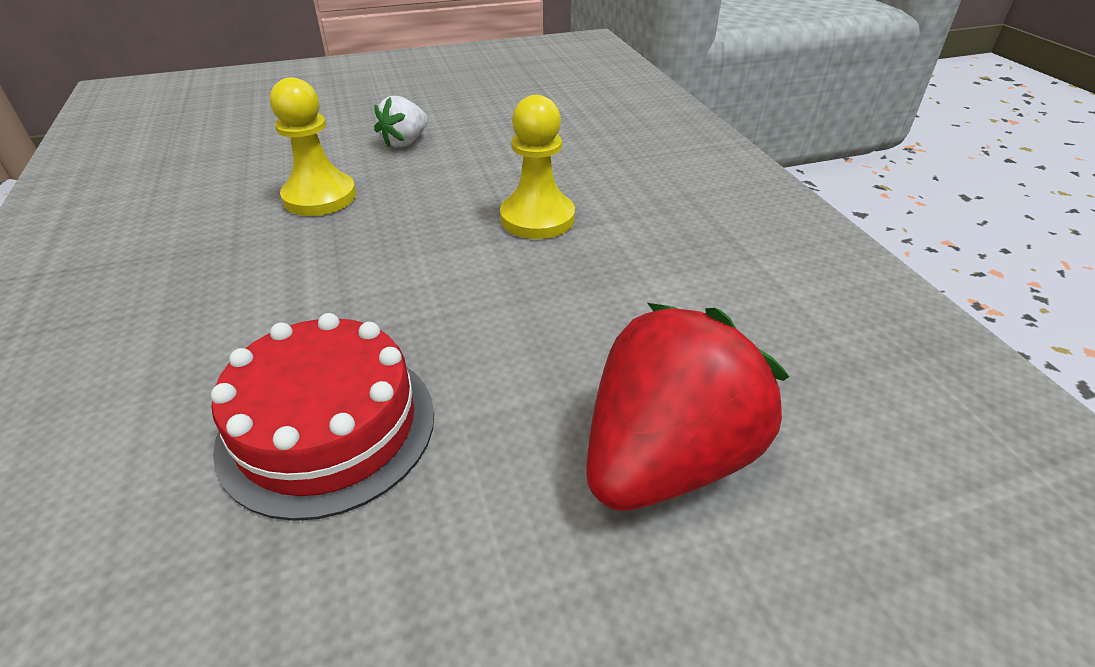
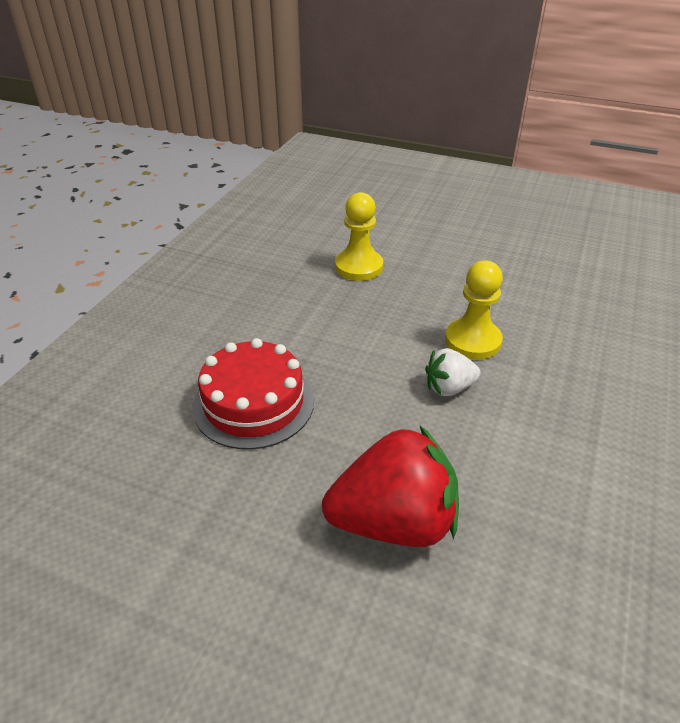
camera: 40 degrees right, 0 degrees up
white strawberry [374,96,428,148] -> white strawberry moved to [425,348,481,396]

